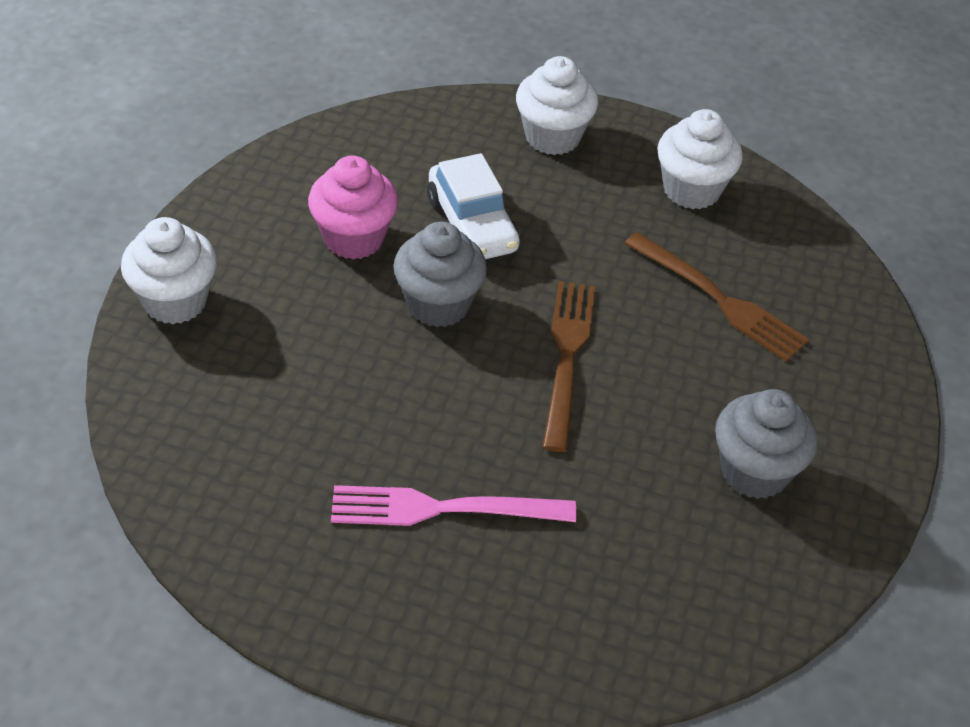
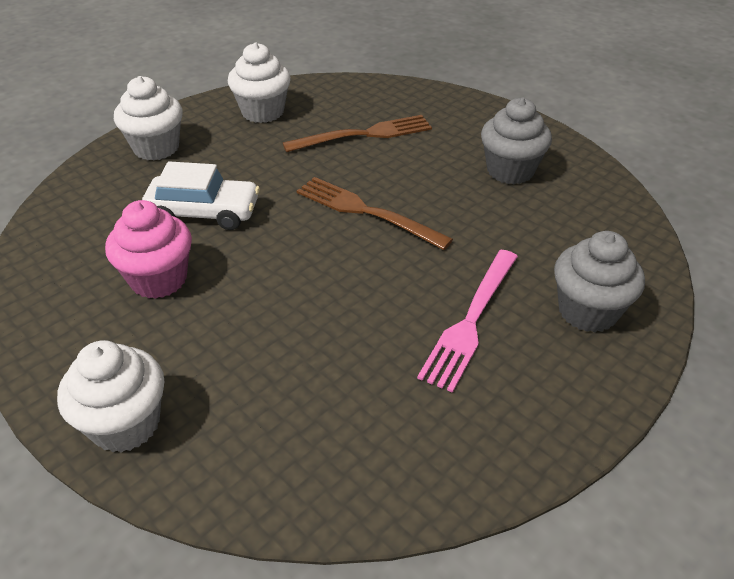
camera: 60 degrees left, 5 degrees down
grey cupcake [393,222,487,327] -> grey cupcake moved to [554,231,645,332]

